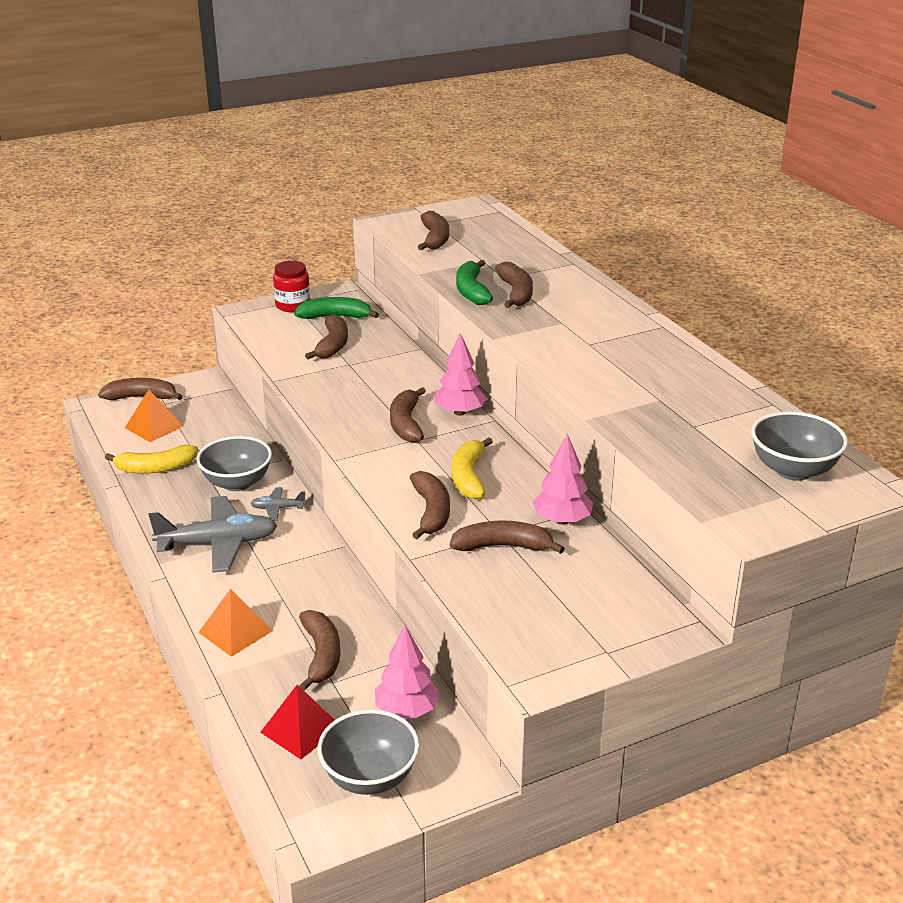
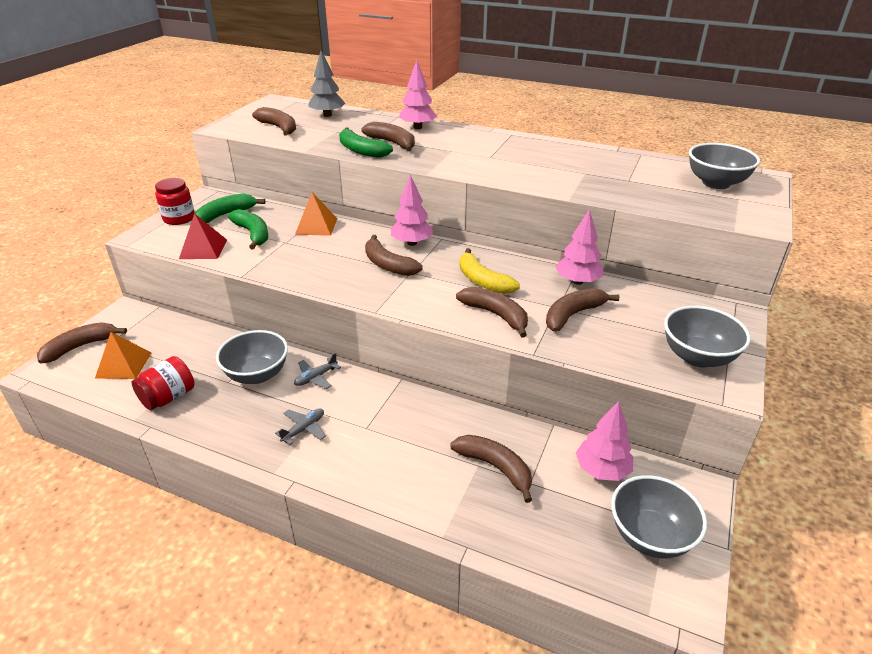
camera: 40 degrees left, 5 degrees up
yellow banana [105,445,198,474] -> red jar [132,356,195,410]
grey plane [148,496,277,573] -> grey plane [275,408,326,445], size x0.47
orange pyramid [198,588,272,657] -> orange pyramid moved to [295,192,337,236]
red pyramid [260,685,334,759] -> red pyramid moved to [179,213,227,259]
brown banana [305,314,348,359] -> green banana [228,209,268,250]
none -> grey tree [308,51,345,117]
none -> pink tree [398,60,437,129]
none -> grey bowl [664,306,751,368]

